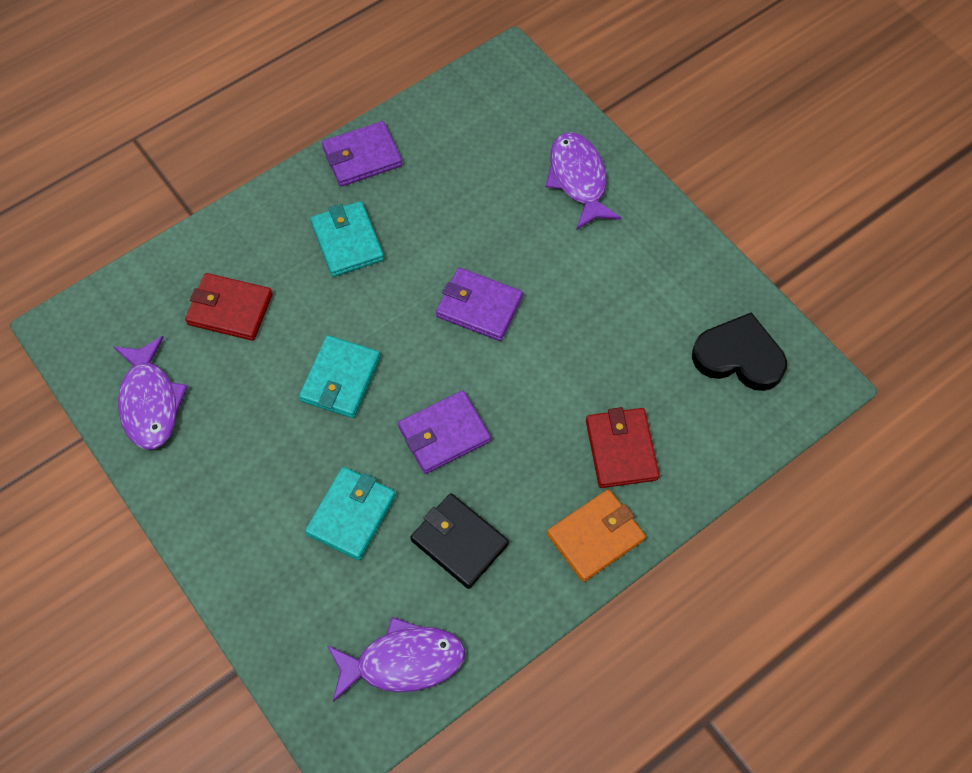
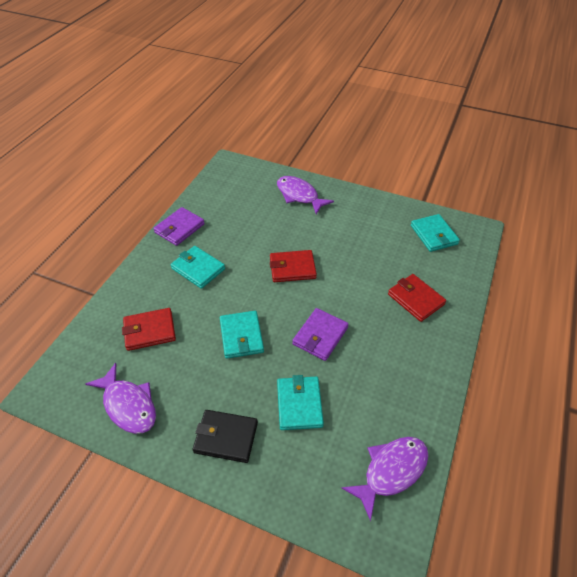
camera: 30 degrees left, 15 degrees down
black wallet [410,493,509,589] -> black wallet moved to [193,410,258,463]
purple wallet [436,268,523,341] -> red wallet [270,250,317,282]
orange wallet [547,489,646,582] -> none
black heart [692,312,787,391] -> turquoise wallet [411,214,460,252]

